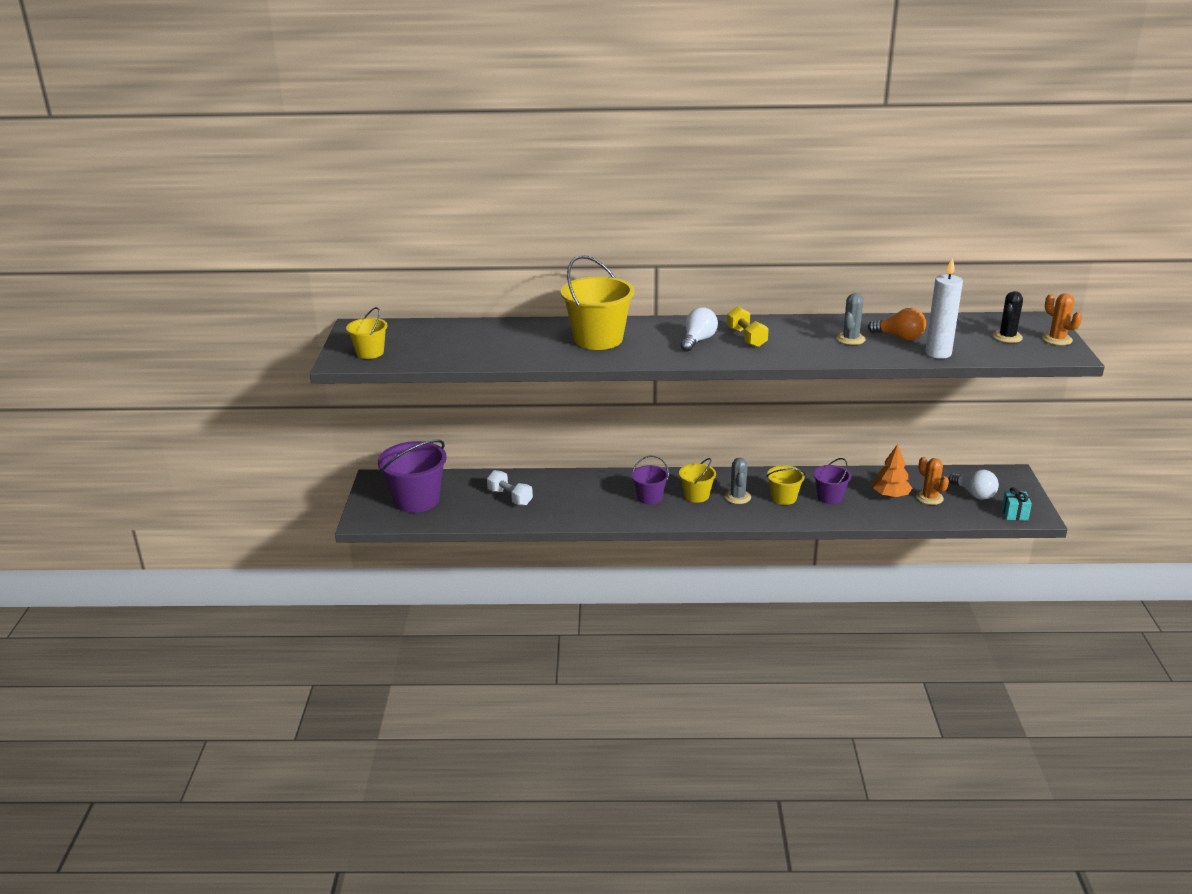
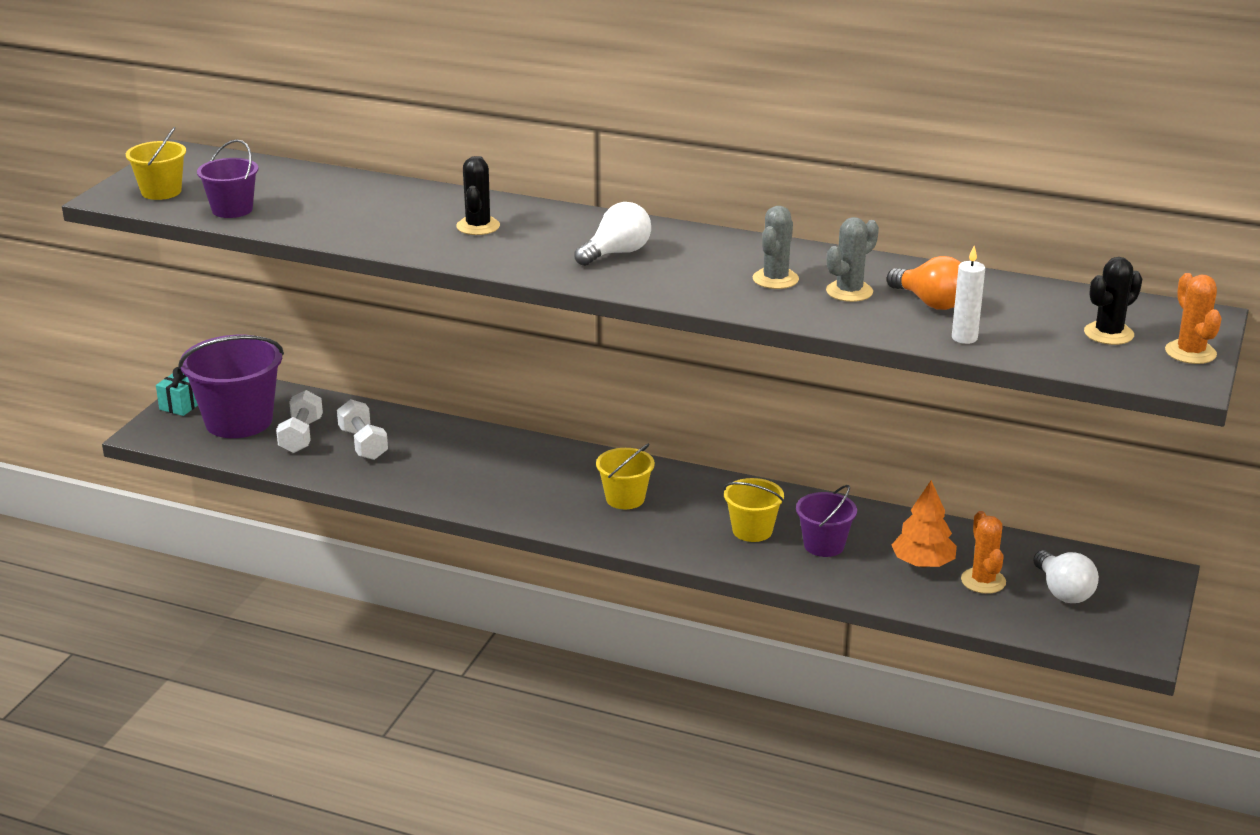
camera: 20 degrees right, 0 degrees up
yellow bucket [561,255,635,350] -> black cactus [456,156,500,235]
purple bucket [632,455,669,504] -> purple bucket moved to [197,140,259,218]
grey cactus [725,458,751,504] -> grey cactus moved to [753,206,799,289]
yellow dumbbell [727,306,769,348] -> none
white candle [925,257,963,359] -> white candle [952,246,985,344], size x0.60
turquoise gift [1002,487,1032,521] -> turquoise gift moved to [156,367,198,416]
none -> white dumbbell [276,390,323,453]

